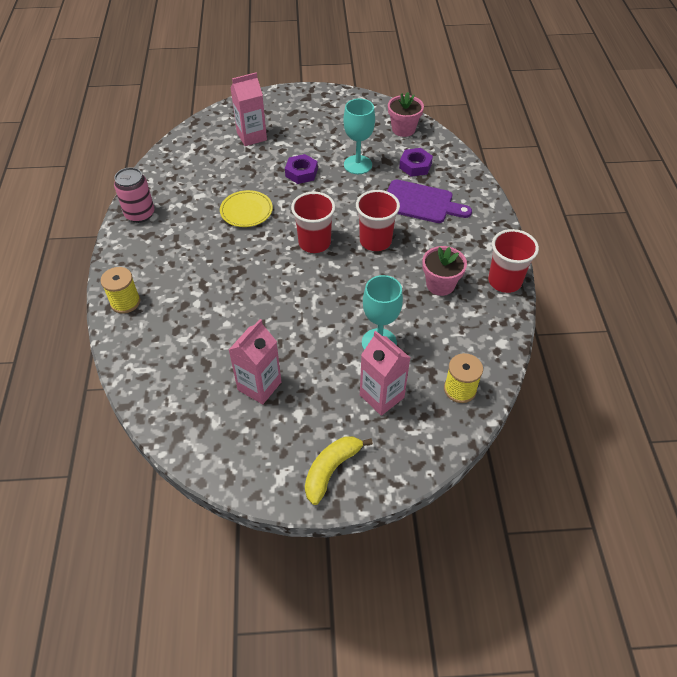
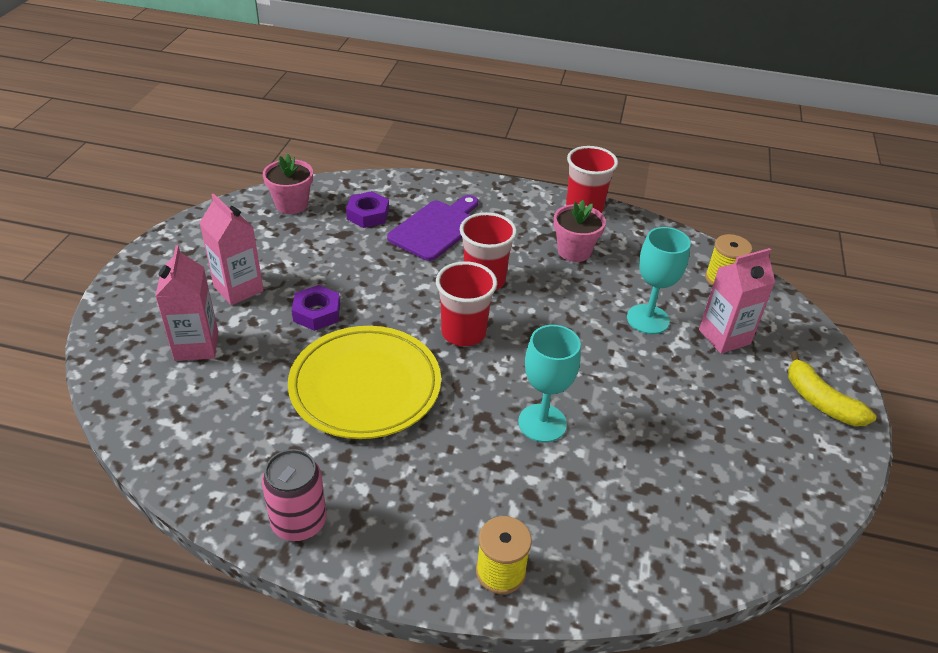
camera: 75 degrees left, 10 degrees down
yellow plate [220,190,273,227] -> yellow plate [288,326,441,439], size x1.84
pink carton [229,319,281,404] -> pink carton moved to [200,194,264,305]
turquoise goblet [343,98,375,174] -> turquoise goblet moved to [518,325,581,442]

